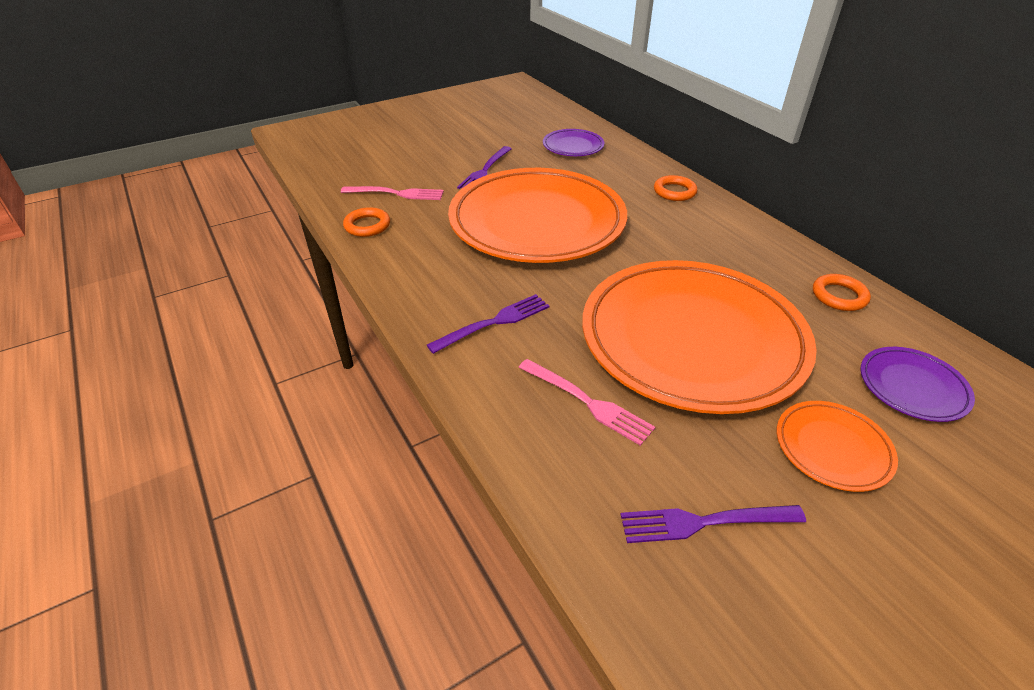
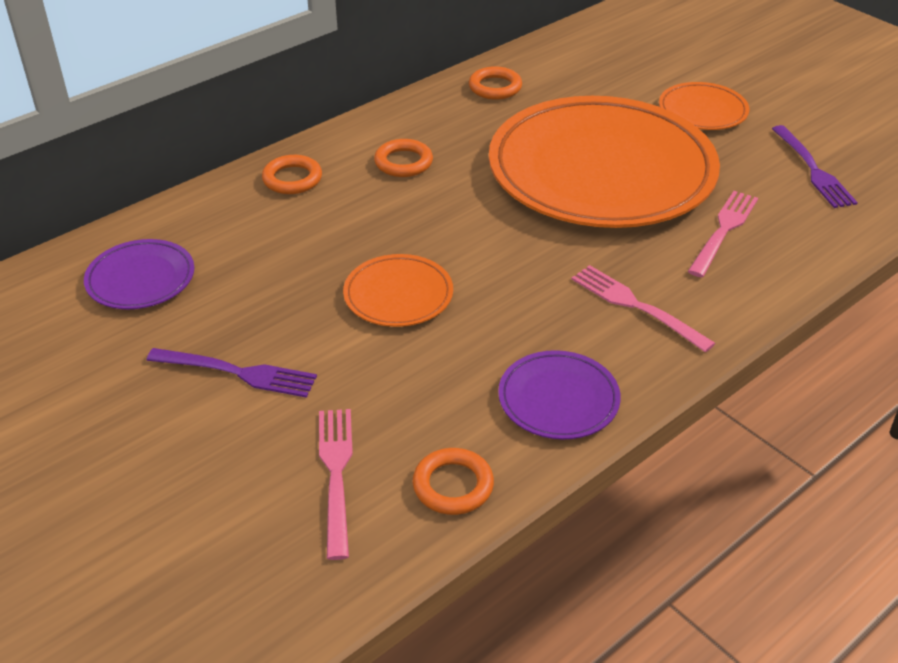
camera: 100 degrees left, 0 degrees up
purple fork [427,294,549,354] -> pink fork [571,265,715,353]
orange plate [448,168,627,263] -> orange plate [343,254,453,327], size x0.42
purple plate [860,347,975,422] -> purple plate moved to [498,350,621,439]
none -> orange ring [374,139,433,177]

